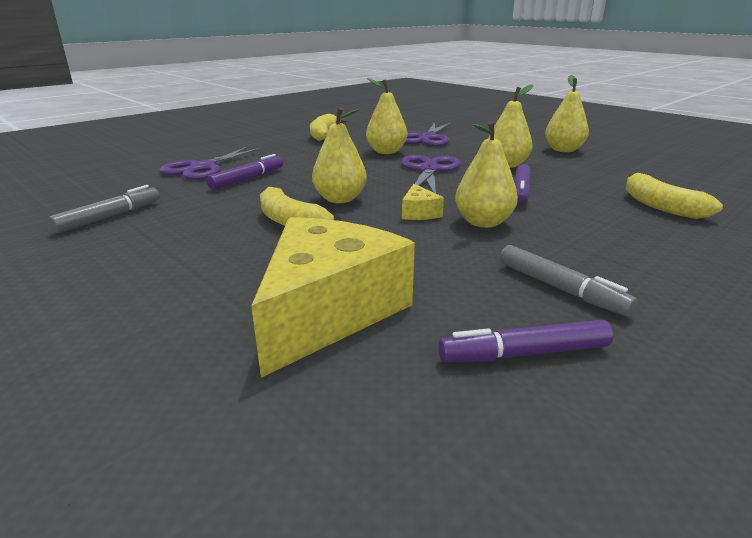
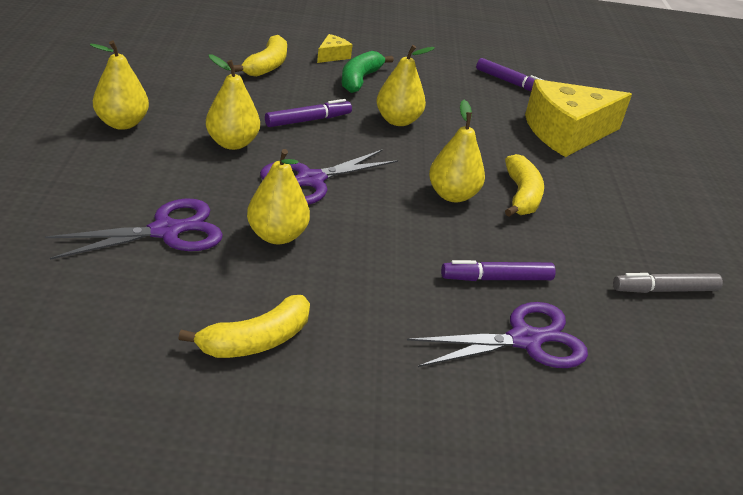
camera: 140 degrees left, 10 degrees up
yellow cheese [402,184,444,220] -> yellow cheese moved to [317,34,352,63]
grey marker [500,245,638,316] -> none
none -> green banana [341,51,394,93]

